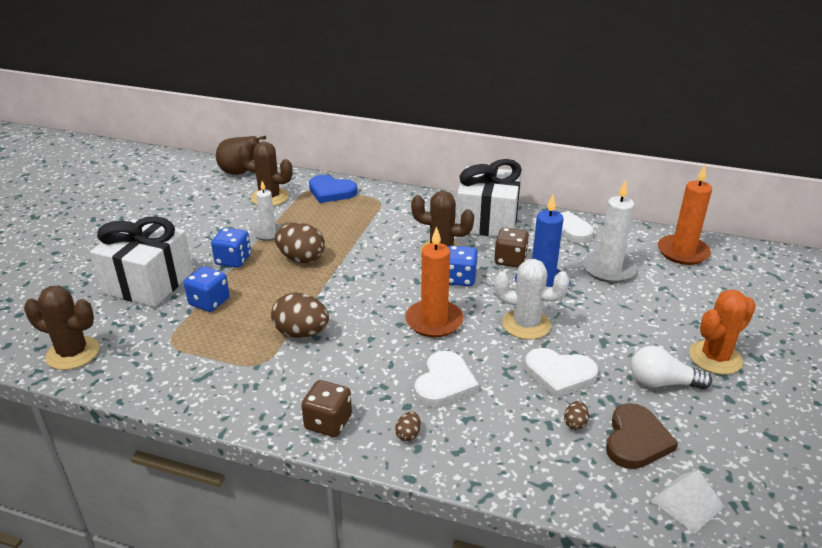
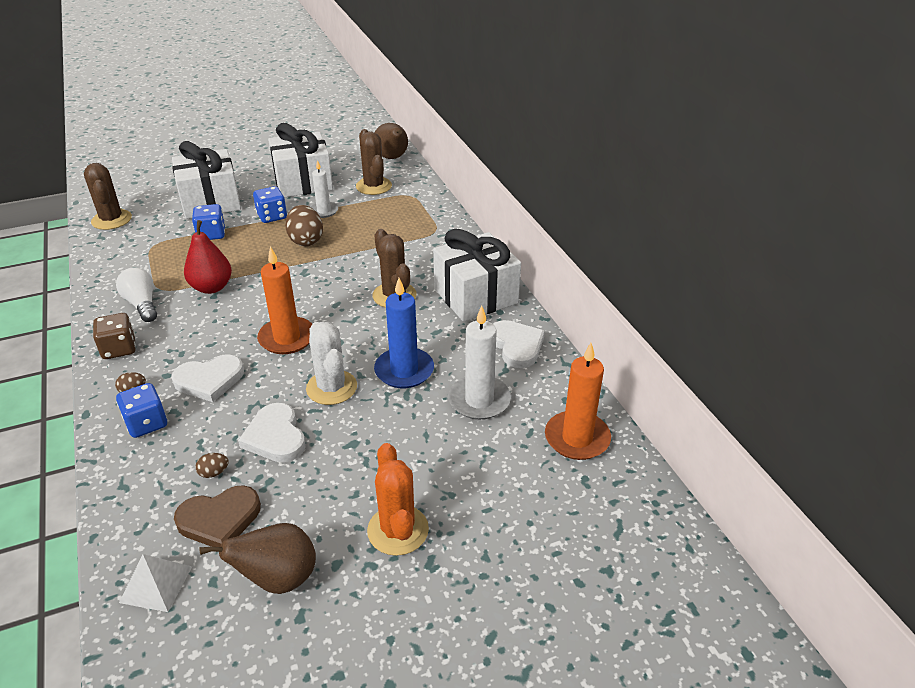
camera: 50 degrees right, 5 degrees up
brown egg [271,293,329,338] -> red pear [184,220,232,294]
blue heart [309,175,357,203] -> none
blue dice [448,245,478,286] -> blue dice moved to [116,383,167,438]
brown dice [494,227,529,268] -> none
white light bulb [631,345,712,389] -> white light bulb moved to [116,267,157,322]
orange cactus [689,289,756,375] -> orange cactus turned 60 degrees clockwise [367,443,429,556]
none -> brown pear [199,523,316,594]
none -> white gift [268,123,333,197]

